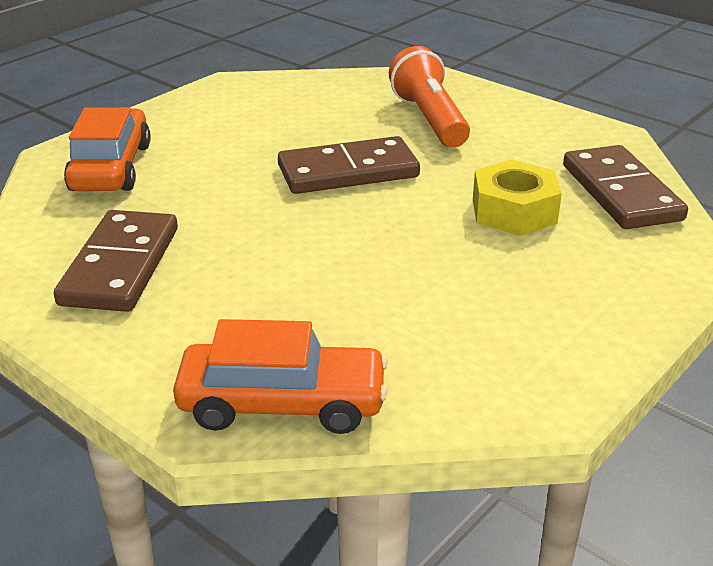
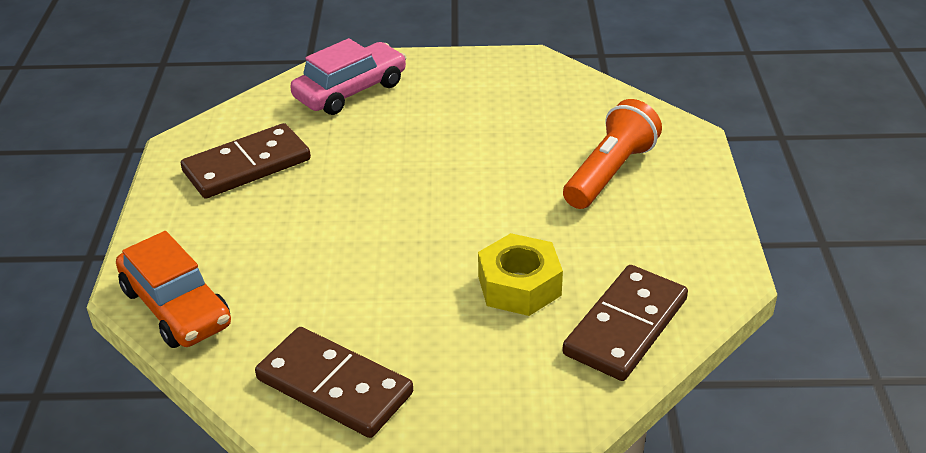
camera: 50 degrees right, 5 degrees up
orange car [64,107,151,191] -> pink car [290,38,407,115]
brown domino [278,136,420,194] -> brown domino moved to [255,327,413,438]

